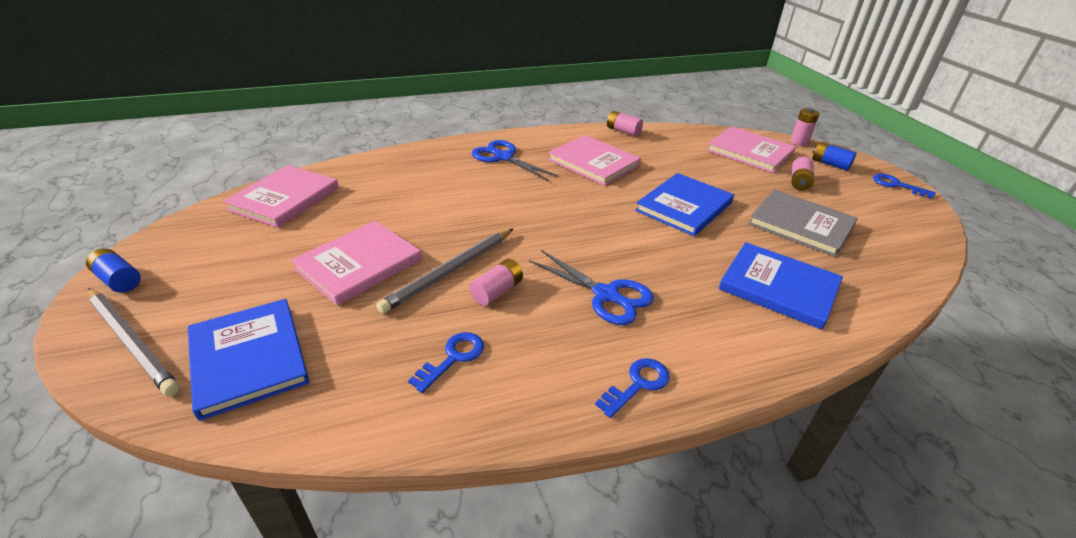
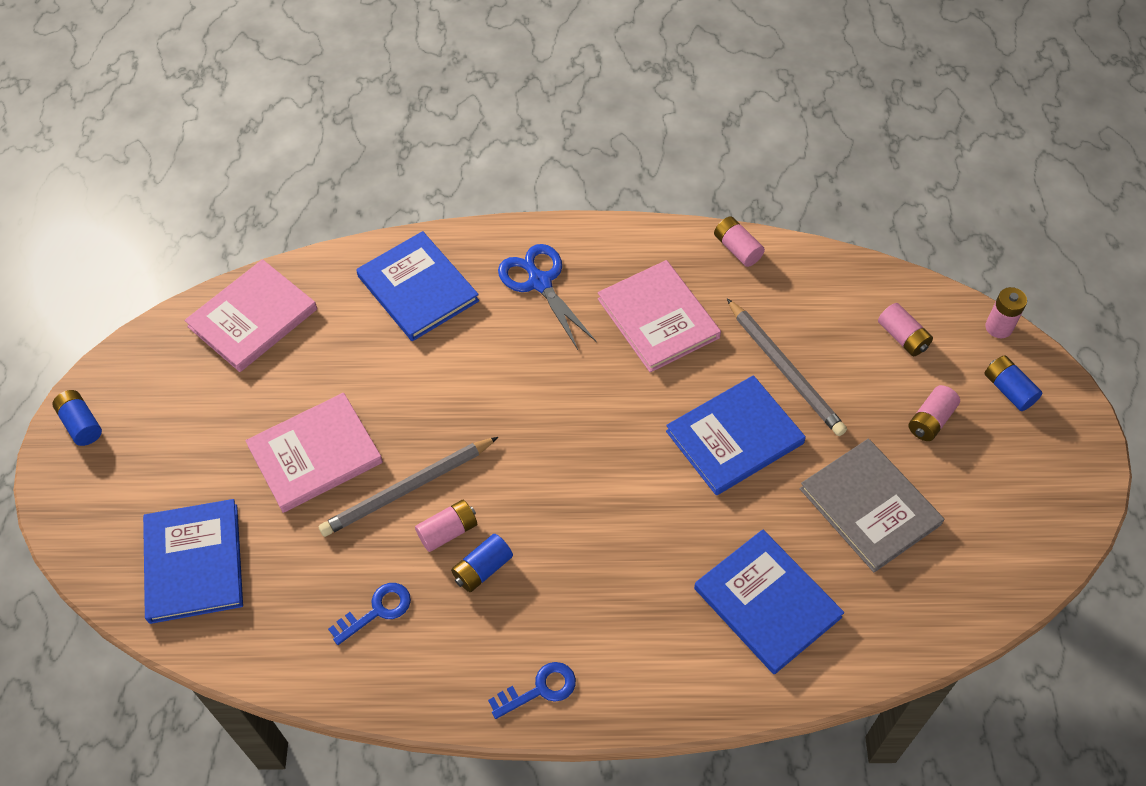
camera: 20 degrees right, 20 degrees up
grey pencil [88,288,180,396] -> grey pencil moved to [727,299,847,436]
blue scissors [529,250,654,325] -> none
pink book [707,126,796,173] -> pink battery [878,303,933,356]
blue key [873,174,936,199] -> none
none -> blue book [356,231,479,341]
none -> blue battery [451,534,513,592]

